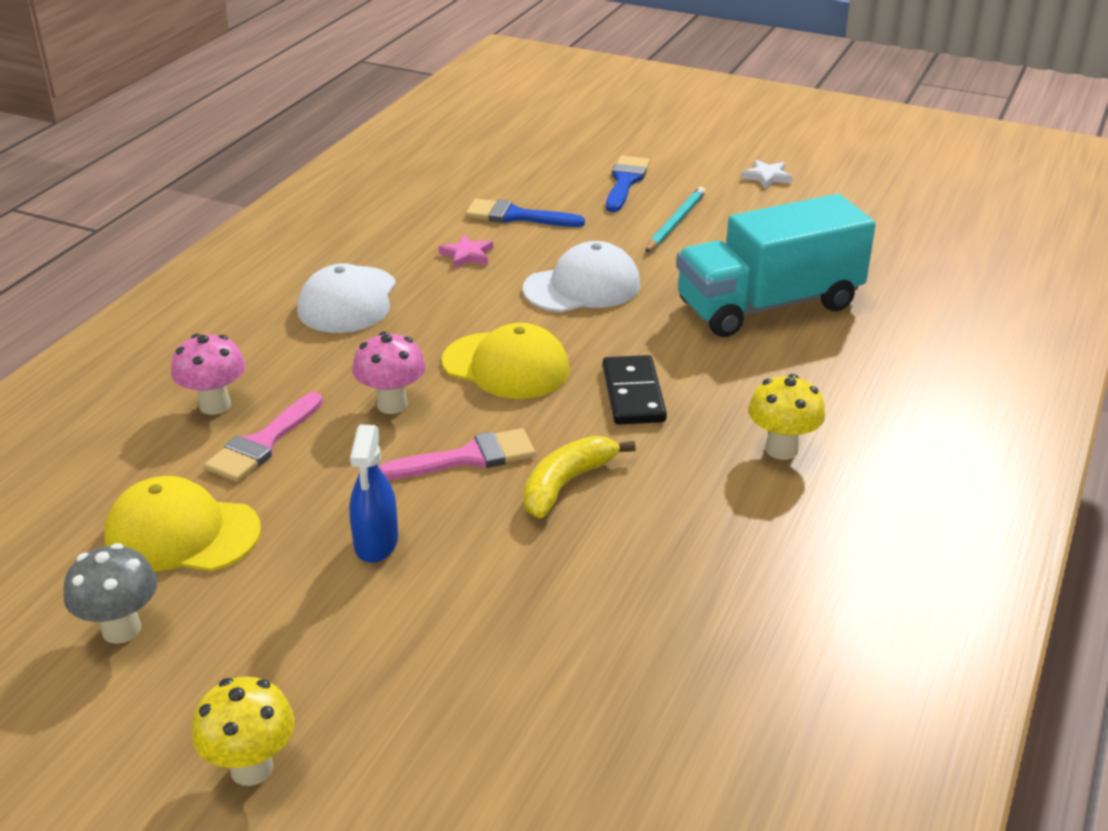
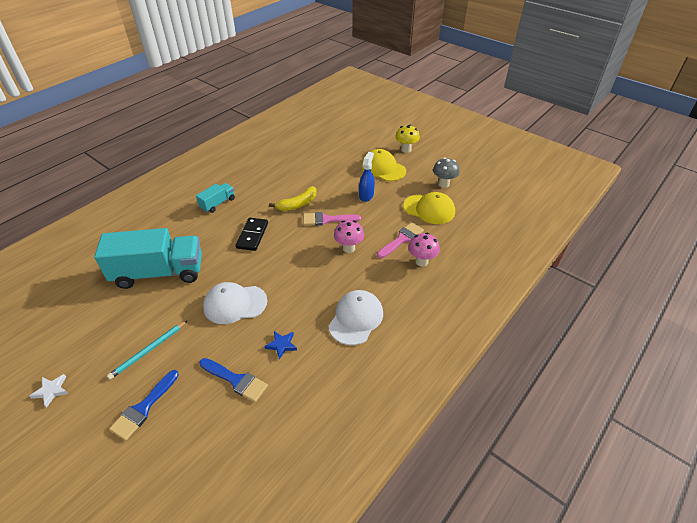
camera: 165 degrees left, 10 degrees up
pink star [439,234,493,268] -> blue star [264,331,297,359]
yellow cap [442,323,569,399] -> yellow cap moved to [361,149,406,181]
yellow mushroom [748,374,825,460] -> turquoise truck [196,183,235,213]

